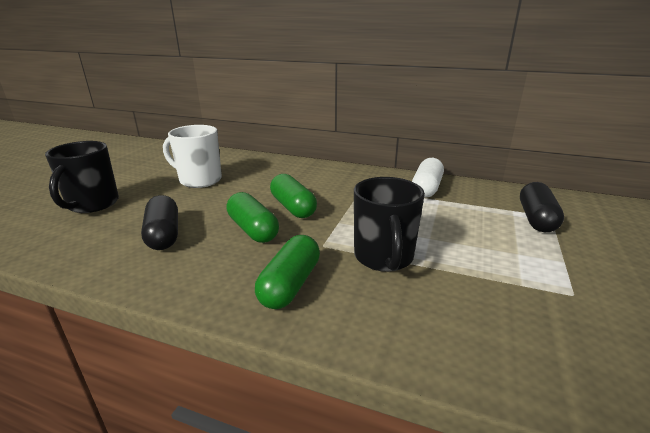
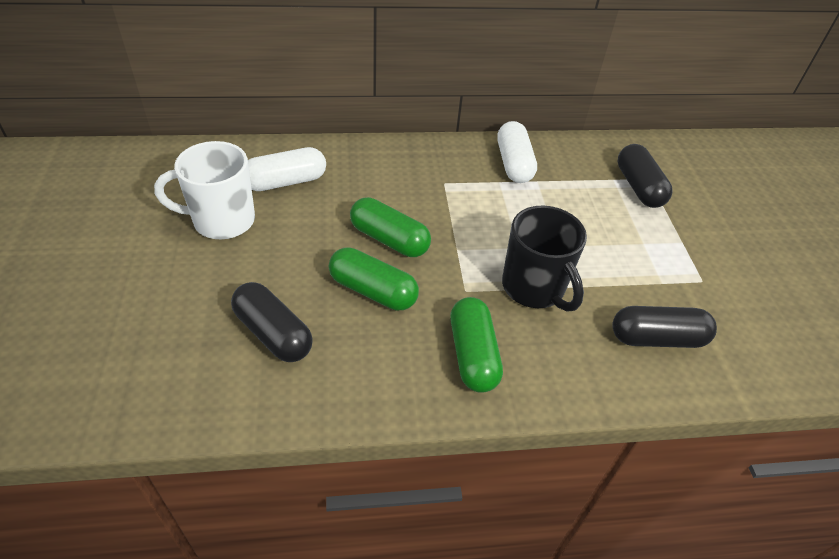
camera: 30 degrees left, 20 degrees up
black mug [45,141,119,213] -> none
none -> white capsule [248,147,326,191]
none -> black capsule [612,306,717,348]

